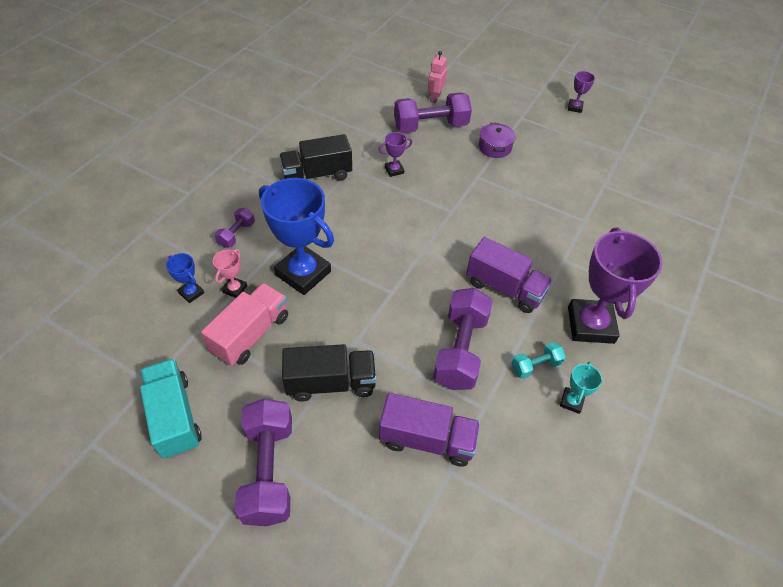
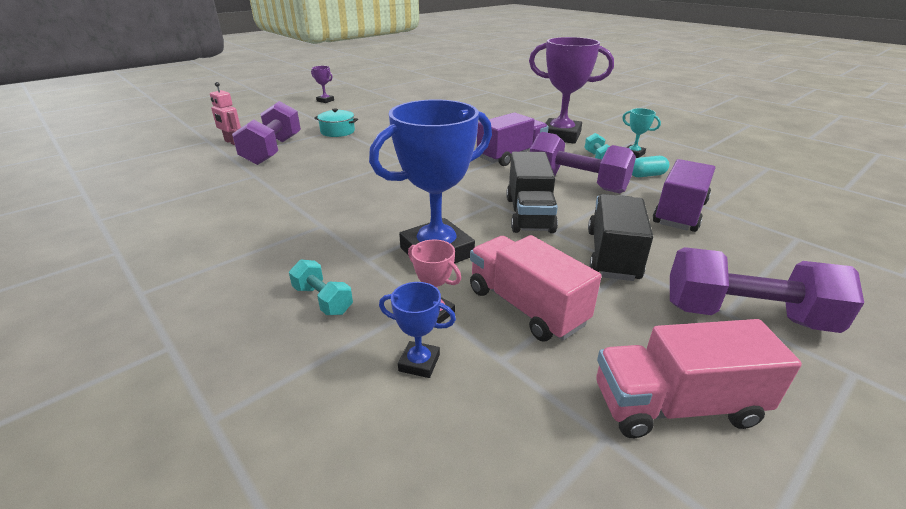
camera: 70 degrees left, 20 degrees down
turquoise truck [140,359,202,459] -> pink truck [596,319,802,438]
blue trophy [166,253,204,303] -> blue trophy turned 45 degrees clockwise [379,282,456,378]
purple dumbbell [215,208,255,248] -> turquoise dumbbell [289,259,353,315]
black truck [279,134,352,181] -> black truck moved to [506,152,558,233]
purple trophy [379,132,412,177] -> none
purple pot [479,123,516,158] -> turquoise pot [314,108,358,137]
none -> turquoise capsule [632,156,669,177]

